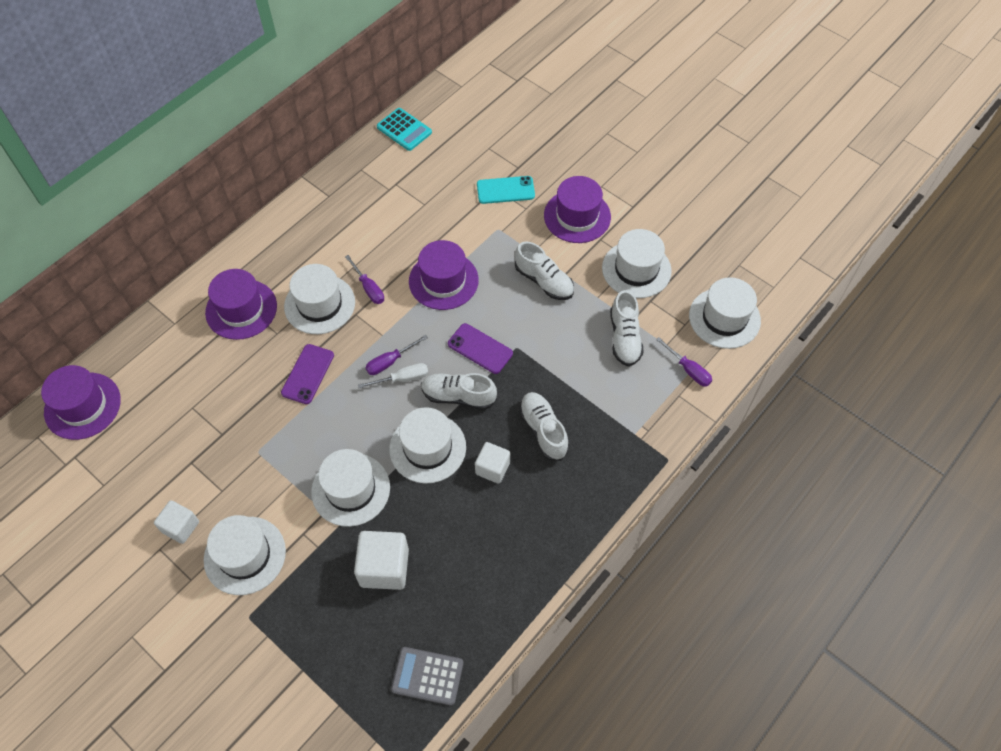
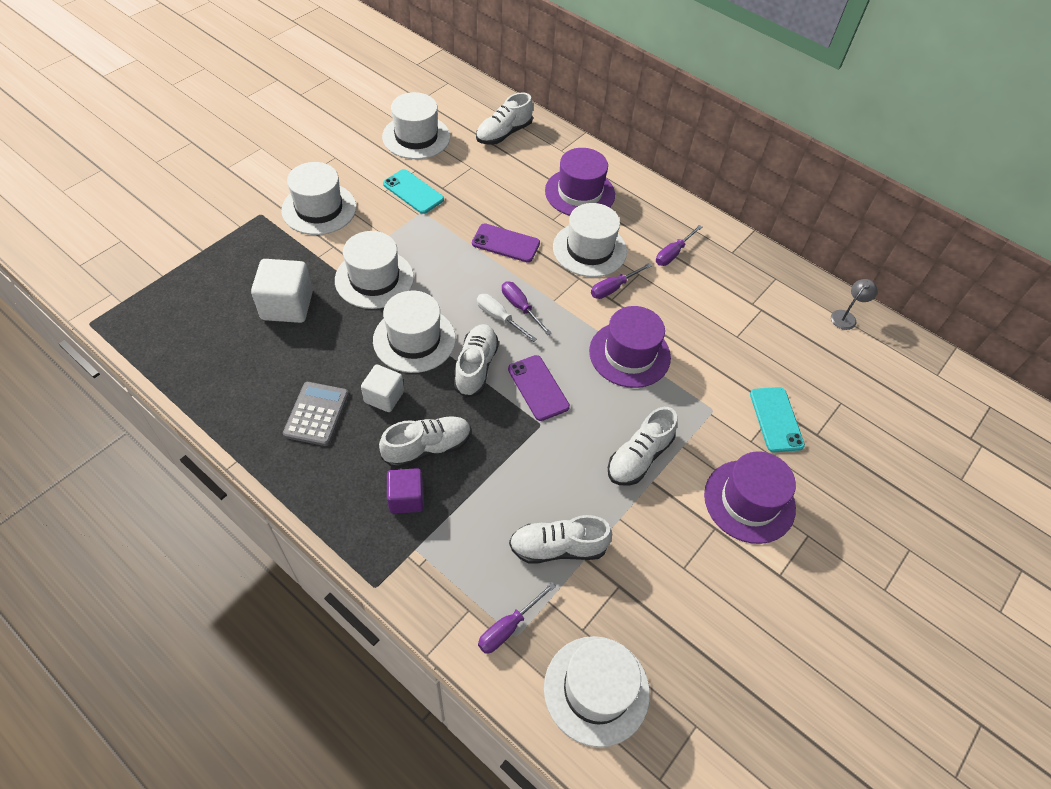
camera: 85 degrees right, 5 degrees down
purple hat [41,365,121,440] -> none
white cube [154,500,199,544] -> none
white screwdriver [358,363,428,388] -> white screwdriver turned 150 degrees clockwise [477,294,537,342]
turquoise calculator [377,108,432,151] -> grey lamp [831,279,878,330]
grey calculator [391,647,464,706] -> grey calculator moved to [283,382,349,446]
purple phone [448,323,513,374] -> purple phone turned 60 degrees counterclockwise [508,355,570,421]
white hat [602,229,672,298] -> white hat moved to [382,92,450,159]
none -> turquoise phone [383,169,444,214]
none -> purple cube [387,468,424,514]
none -> white shoe [476,92,533,145]
none -> purple screwdriver [656,225,702,266]

